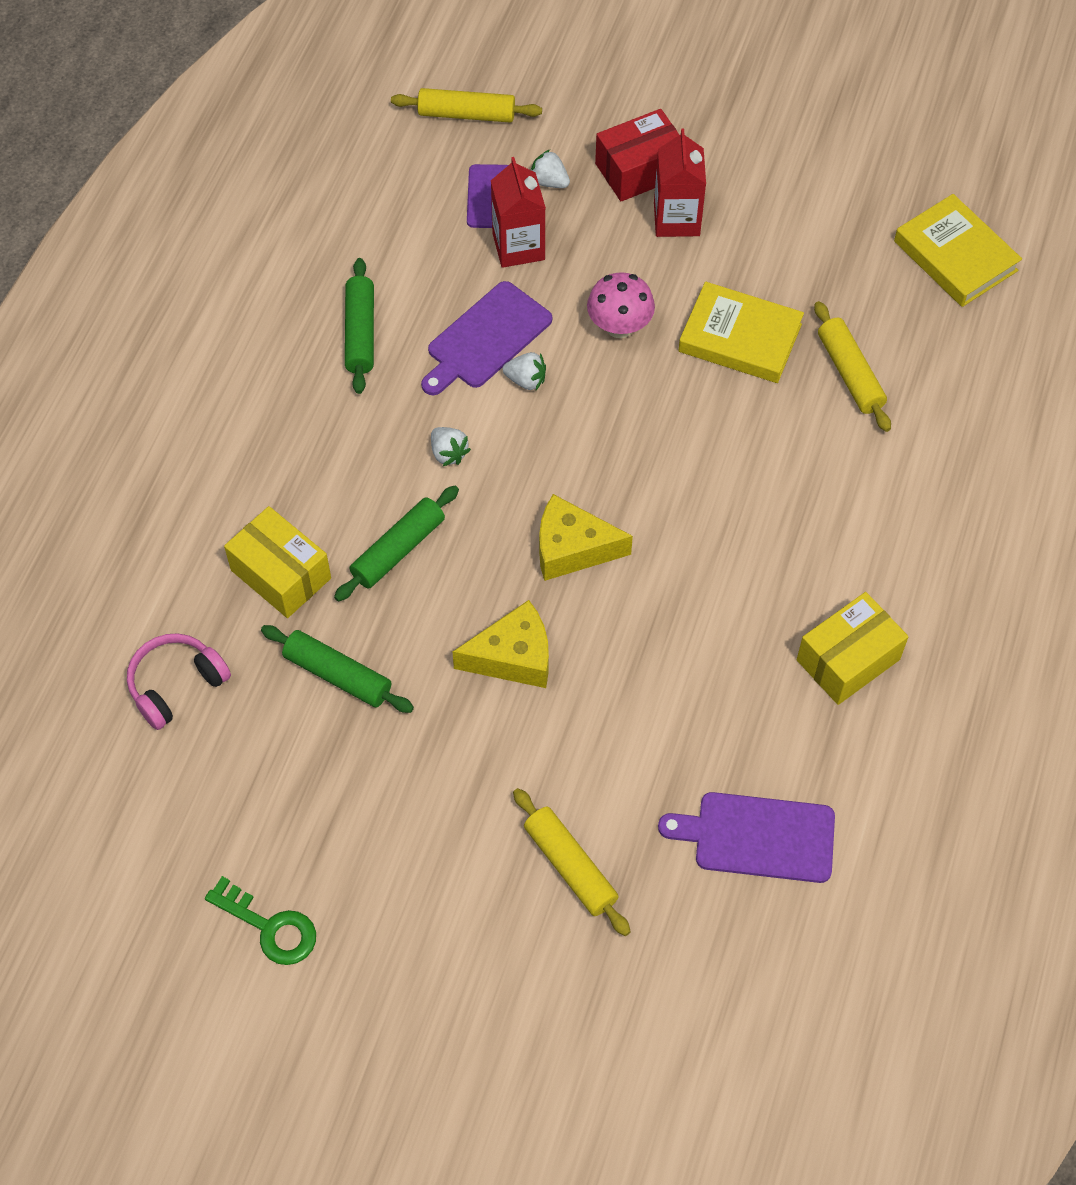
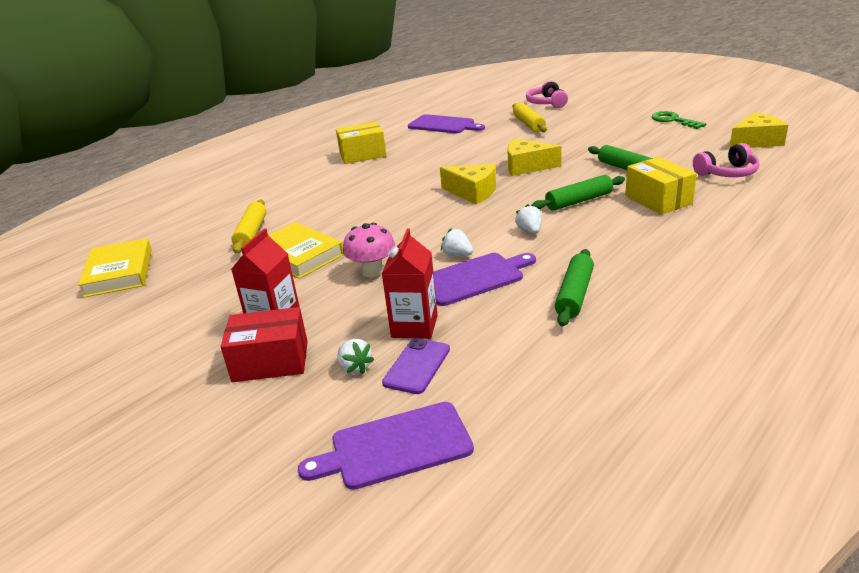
camera: 155 degrees left, 30 degrees down
yellow rolling pin [391,88,542,123] -> purple cutting board [298,402,474,490]
none -> pink headphones [526,81,568,108]
none -> yellow cheese [729,112,788,149]

